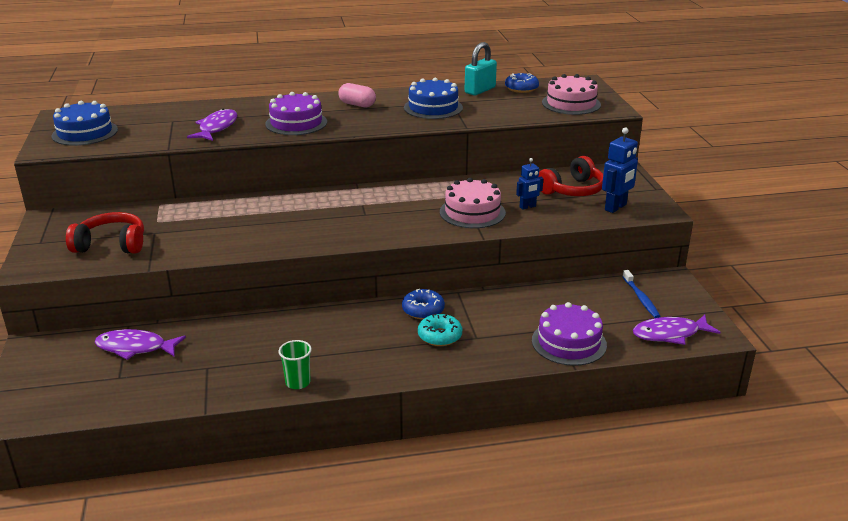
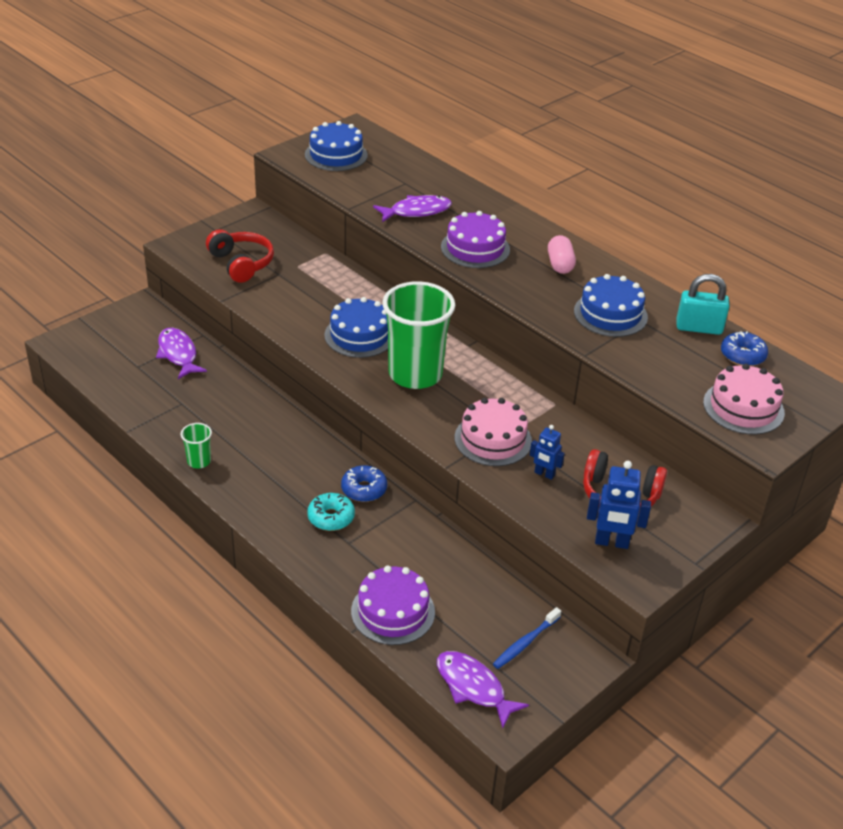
camera: 55 degrees right, 10 degrees up
none -> blue cake [324,297,388,358]
none -> green cup [383,281,455,389]

